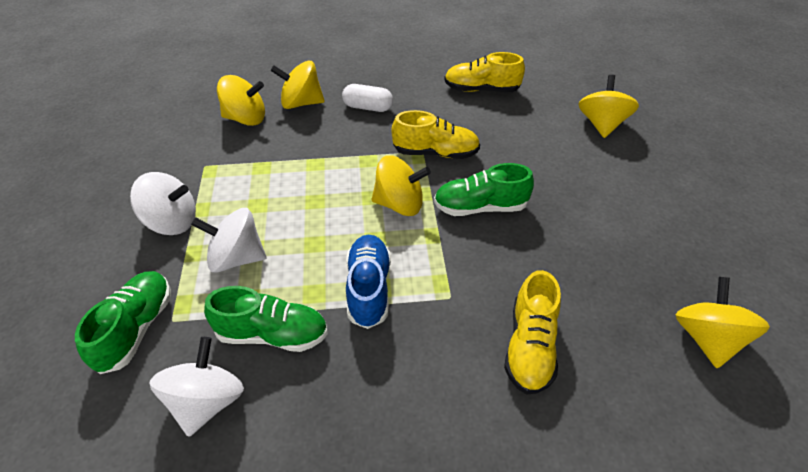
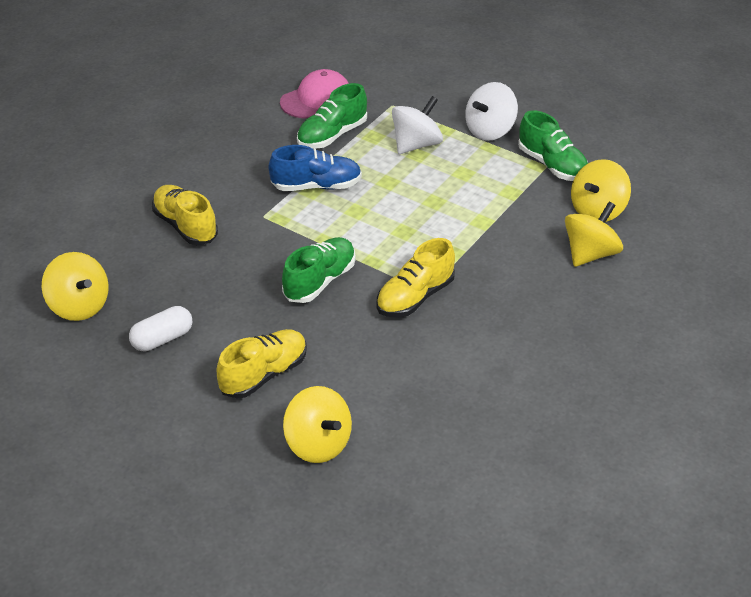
camera: 130 degrees right, 5 degrees down
green shoe [75,271,171,374] -> green shoe moved to [518,110,588,181]
white spinning top [150,337,244,437] -> pink cap [280,69,349,118]
white capsule [342,84,393,112] -> white capsule moved to [129,306,192,351]
blue shoe [346,235,391,329] -> blue shoe turned 45 degrees counterclockwise [269,145,362,191]
yellow spinning top [372,155,431,216] -> none
yellow shoe [444,52,525,92] -> yellow shoe moved to [217,329,307,399]

